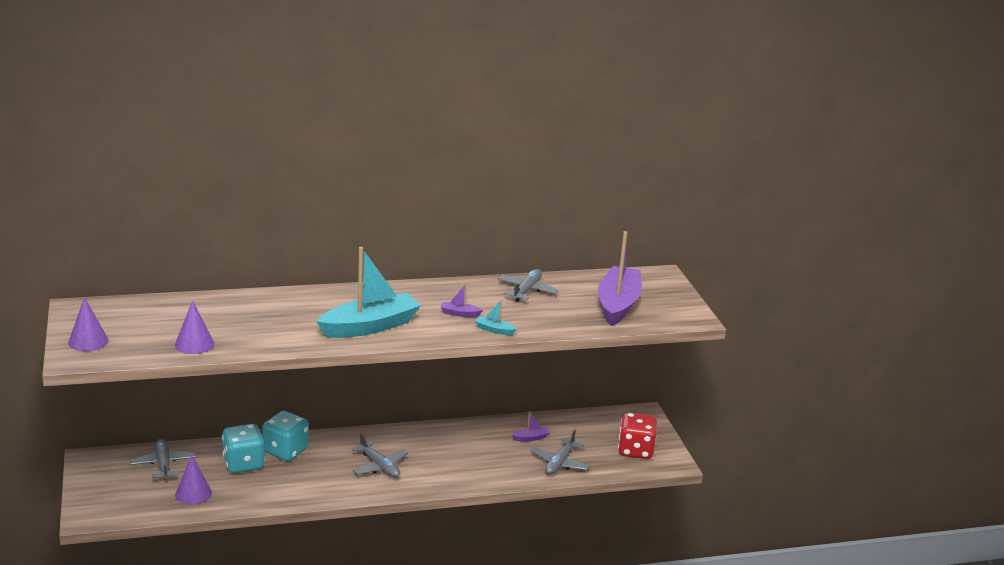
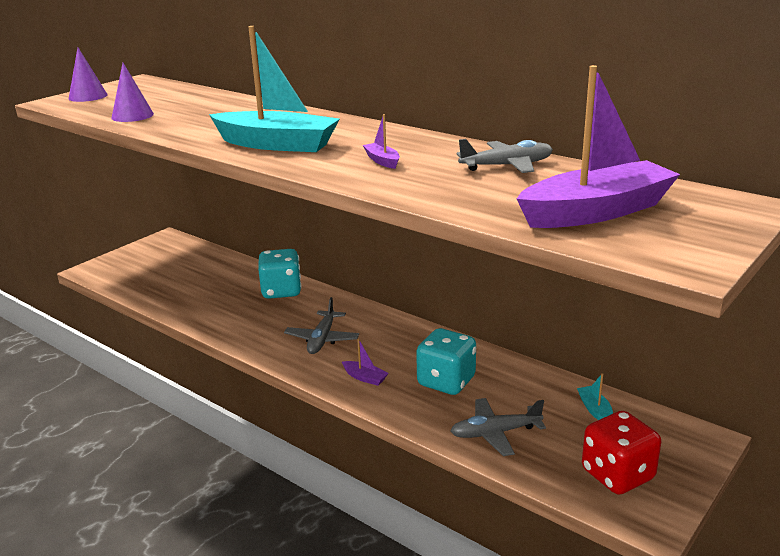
camera: 55 degrees right, 0 degrees up
grey plane [130,439,196,480] -> none
purple cone [175,455,212,505] -> none
turquoise dice [222,424,265,473] -> turquoise dice moved to [416,328,476,395]
turquoise boat [475,299,517,335] -> turquoise boat moved to [577,373,613,420]
purple boat [512,411,550,442] -> purple boat moved to [342,339,389,386]

